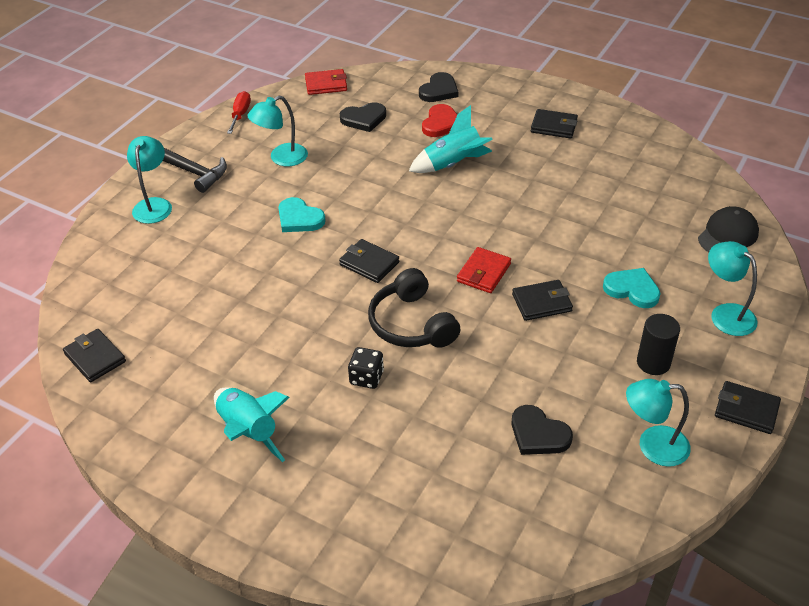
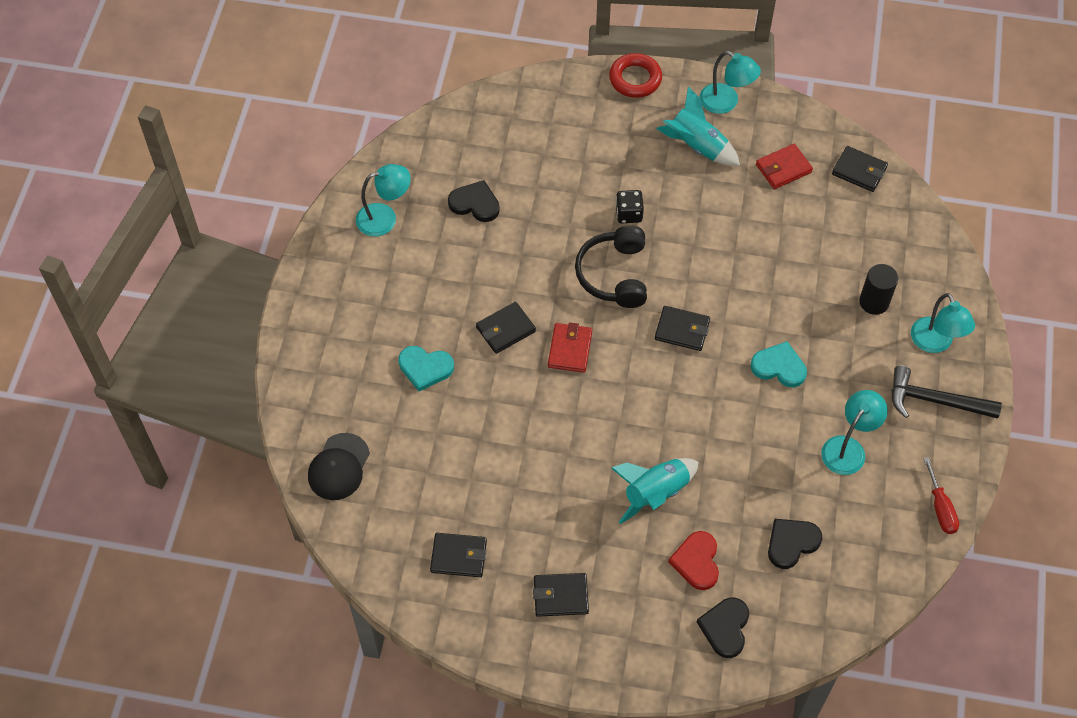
camera: 160 degrees right, 15 degrees up
red wallet [305,69,347,95] -> red wallet moved to [756,144,813,189]
black headphones [368,268,461,348] -> black headphones turned 135 degrees counterclockwise [575,225,647,308]
black cylinder [637,314,680,375] -> black cylinder moved to [859,264,898,315]
turquoise lamp [708,241,758,336] -> turquoise lamp moved to [699,51,761,114]
black wallet [715,381,781,434] -> black wallet moved to [430,533,487,577]
none -> red ring [609,53,662,98]

